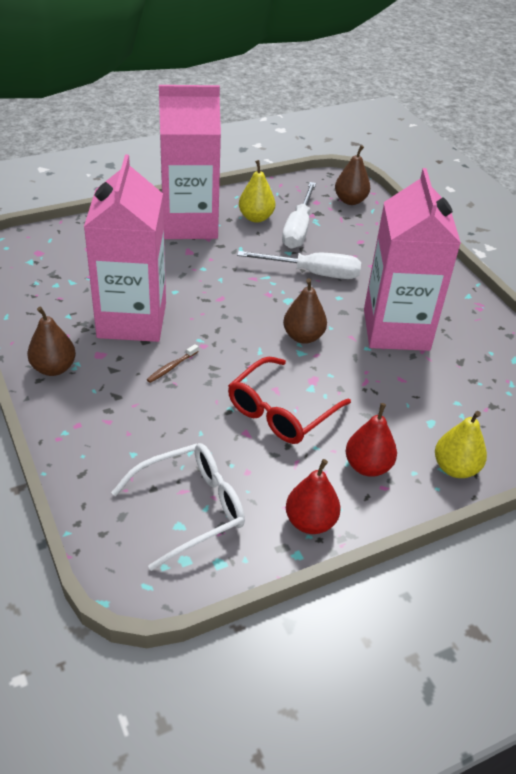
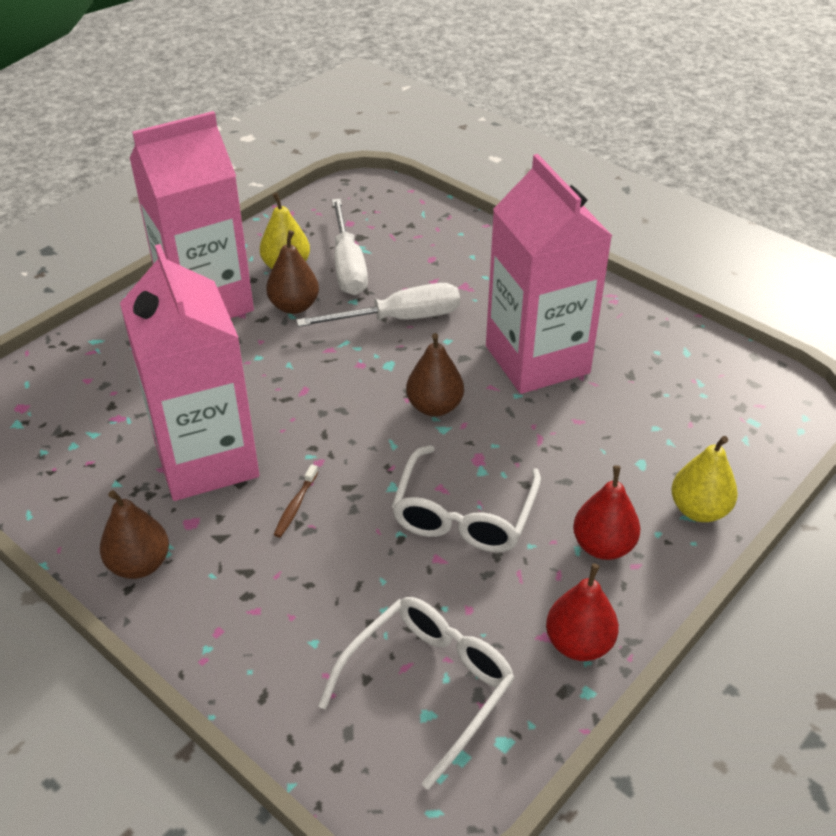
camera: 20 degrees left, 0 degrees up
red glasses [228,357,351,444] -> white glasses [392,445,541,552]
brown pear [335,145,370,205] -> brown pear moved to [266,230,319,314]

